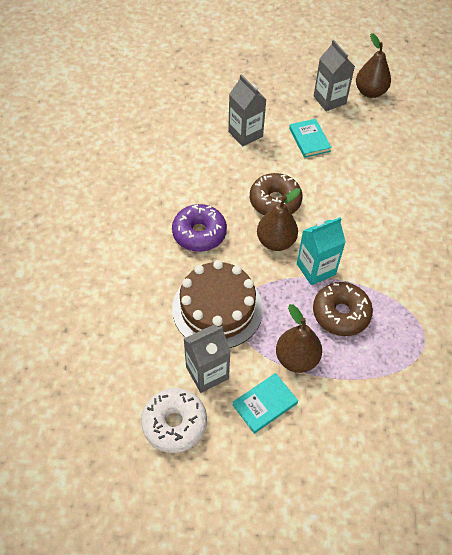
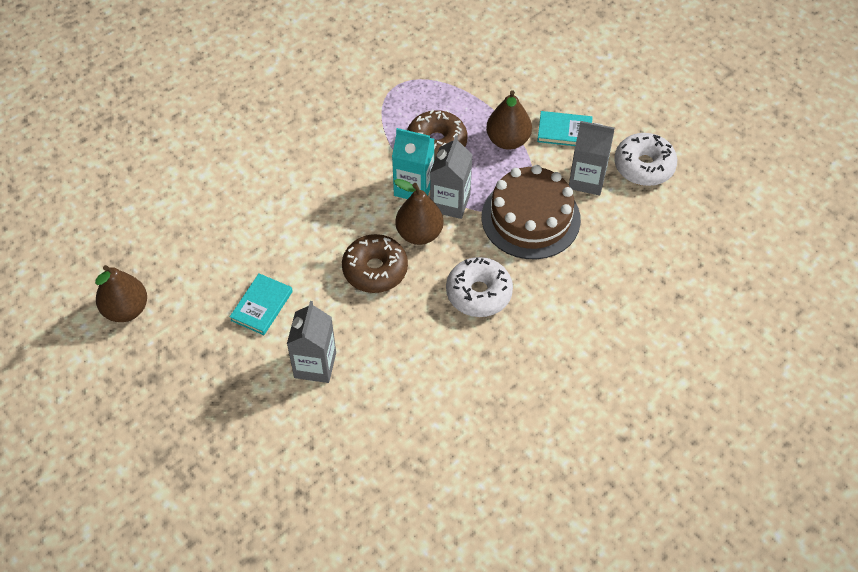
camera: 135 degrees left, 0 degrees up
purple donut [172,204,227,252] -> white donut [446,257,513,317]
grey carton [314,40,355,111] -> grey carton moved to [430,135,473,219]

